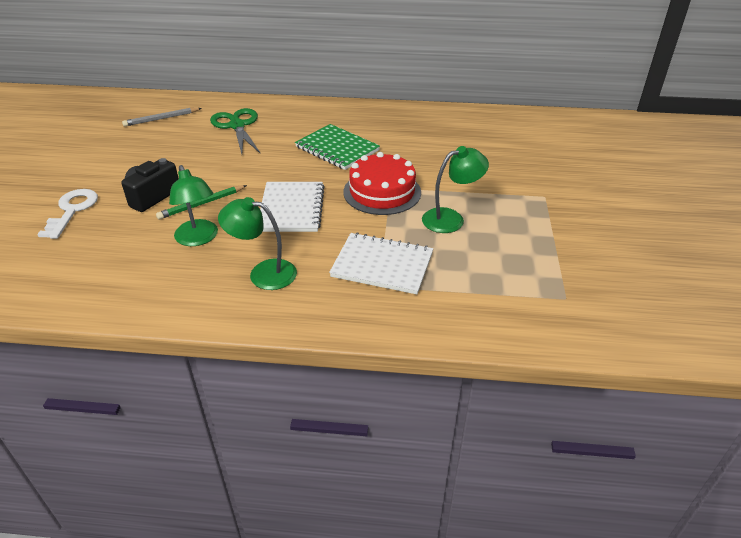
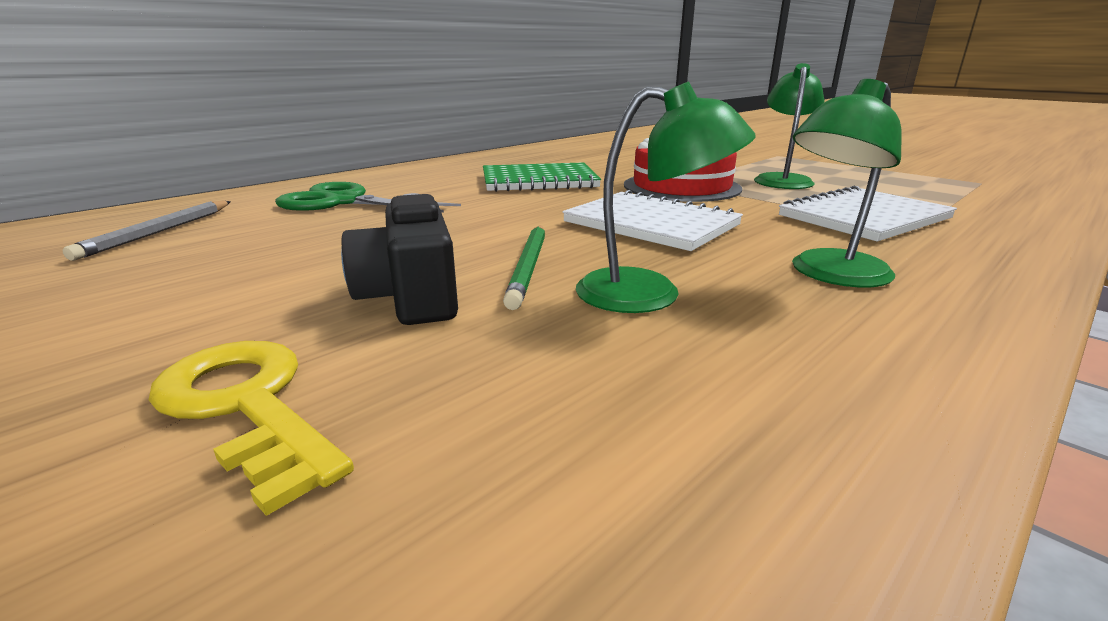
camera: 50 degrees left, 15 degrees down
white key [37,189,98,239] -> yellow key [149,341,354,516]

